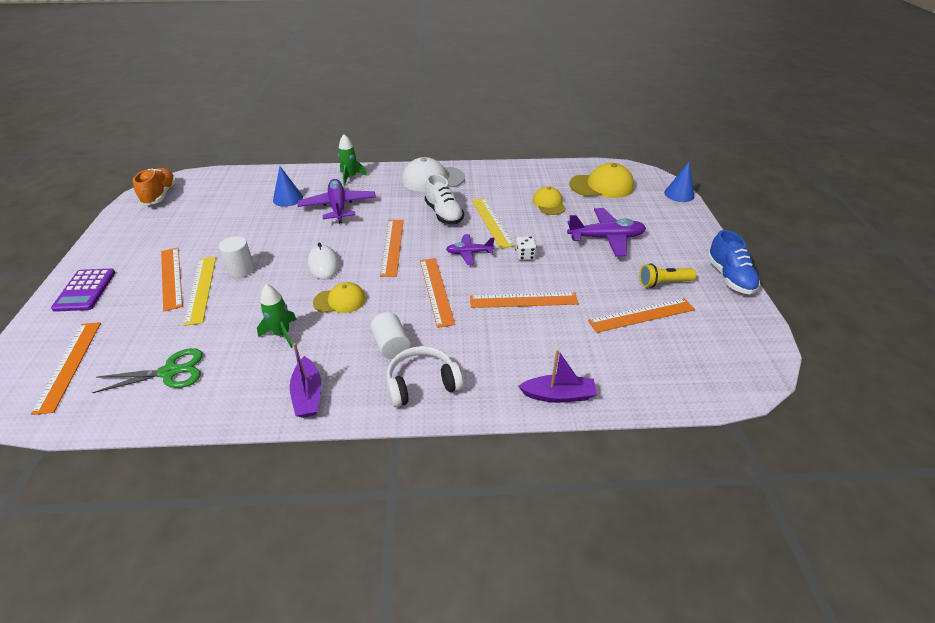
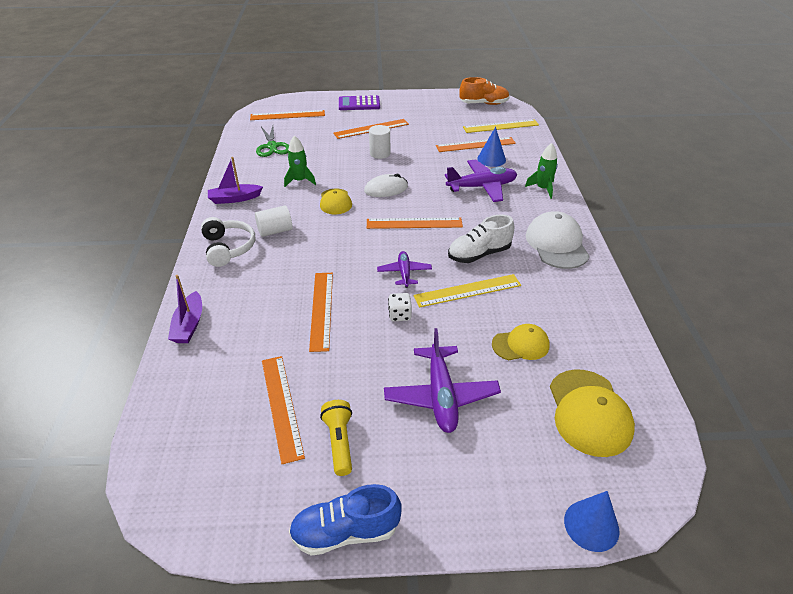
camera: 90 degrees right, 0 degrees up
yellow ruler [183,257,216,326] -> yellow ruler moved to [463,119,539,133]
orange ruler [420,258,455,328] -> orange ruler moved to [436,137,516,152]

